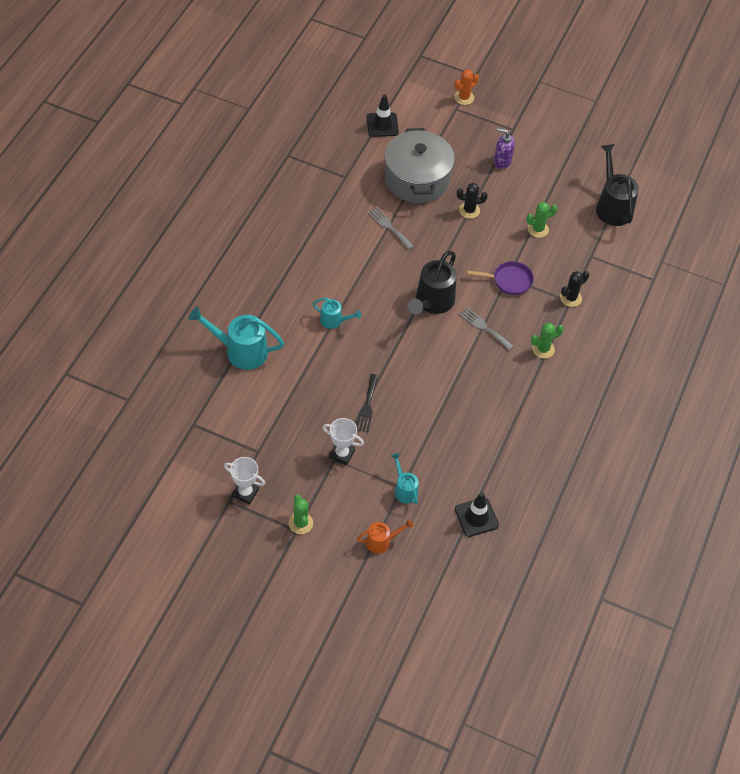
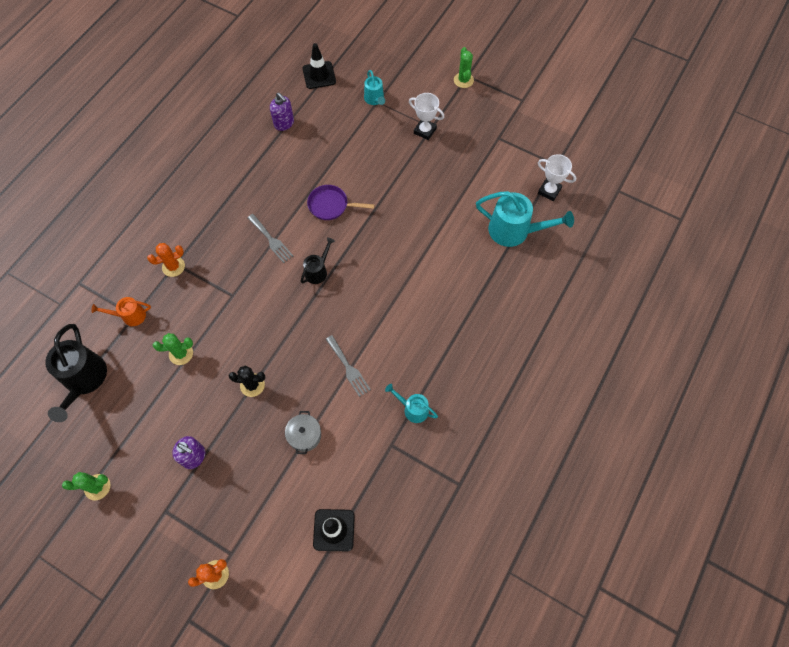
camera: 170 degrees left, 10 degrees up
white trophy [224,457,265,505] -> white trophy moved to [538,154,576,201]
turquoise watering can [313,298,361,329] -> turquoise watering can moved to [385,384,438,423]
black fork [356,374,378,432] -> none
orange watering can [357,519,413,554] -> orange watering can moved to [91,297,151,326]
grey pot [385,128,455,203] -> grey pot [285,411,321,454], size x0.42
black watering can [408,251,457,314] -> black watering can [301,237,335,284], size x0.55
purple pan [467,261,534,295] -> purple pan moved to [307,185,374,220]
green cactus [531,323,564,358] -> green cactus moved to [62,472,110,501]
black cactus [560,271,589,307] -> orange cactus [147,243,185,277]
none -> purple soap dispenser [270,93,294,131]

